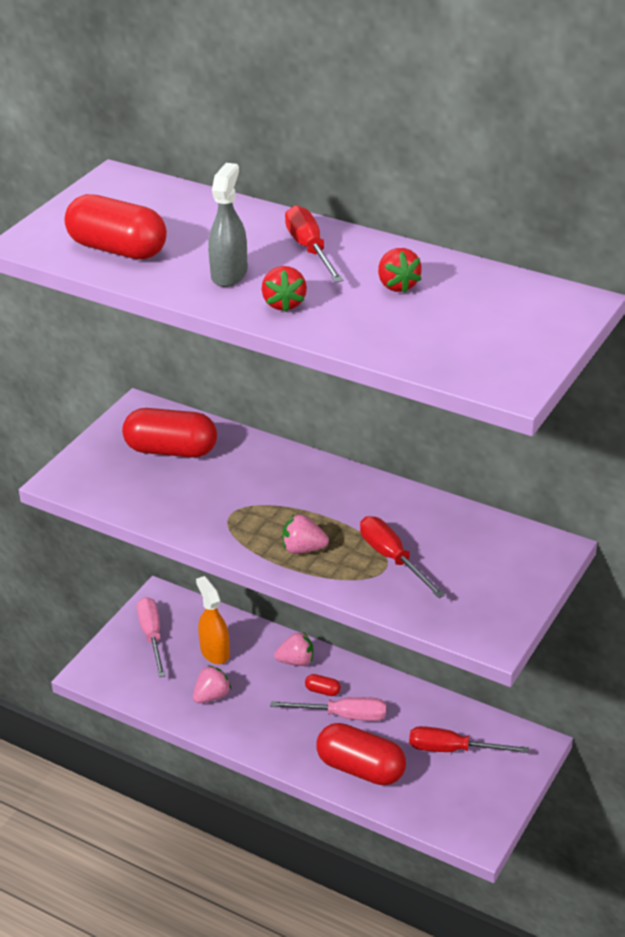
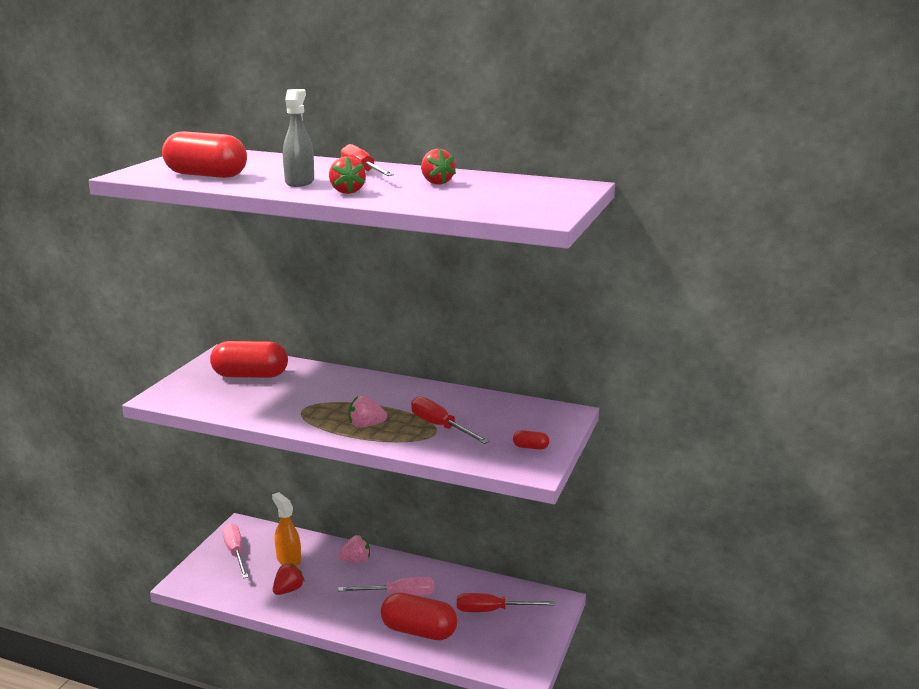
camera: 10 degrees left, 15 degrees down
pink strawberry [193,665,231,703] -> red strawberry [273,563,305,595]
red capsule [305,674,341,696] -> red capsule moved to [513,430,549,450]

